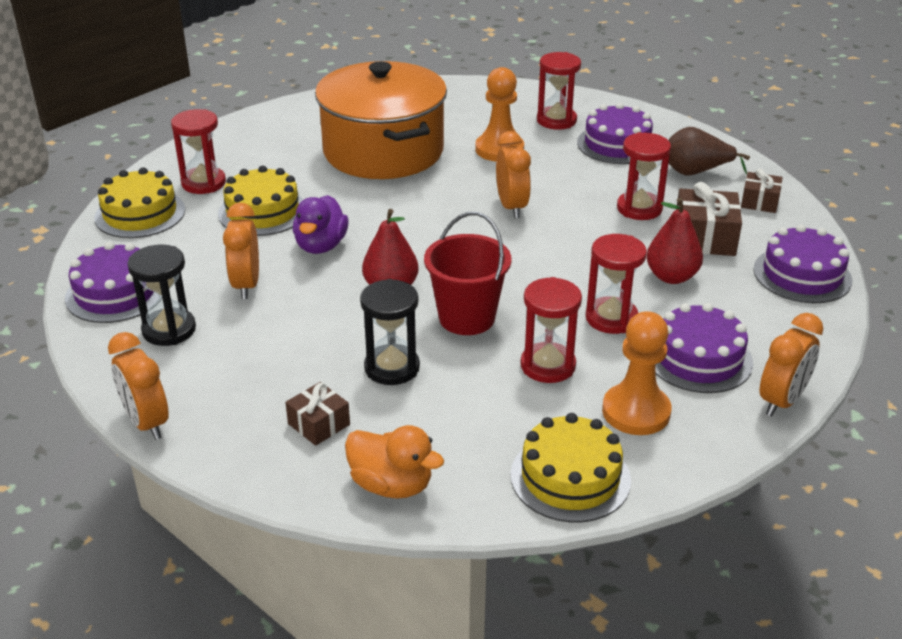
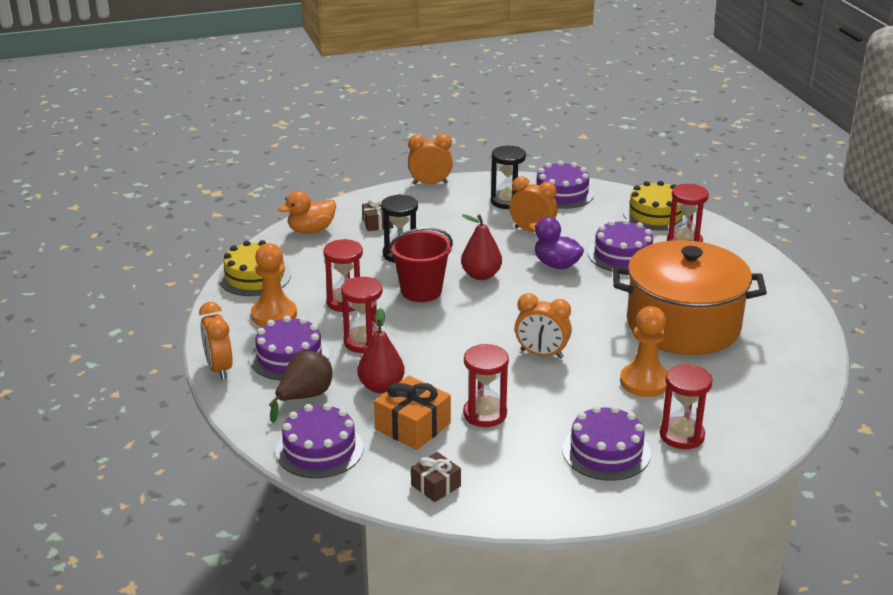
camera: 120 degrees right, 5 degrees down
yellow cake [218,165,304,236] -> purple cake [588,219,653,271]
brown pear [669,127,750,175] -> brown pear moved to [269,351,332,423]
brown gift [676,182,742,256] -> orange gift [374,376,451,450]

